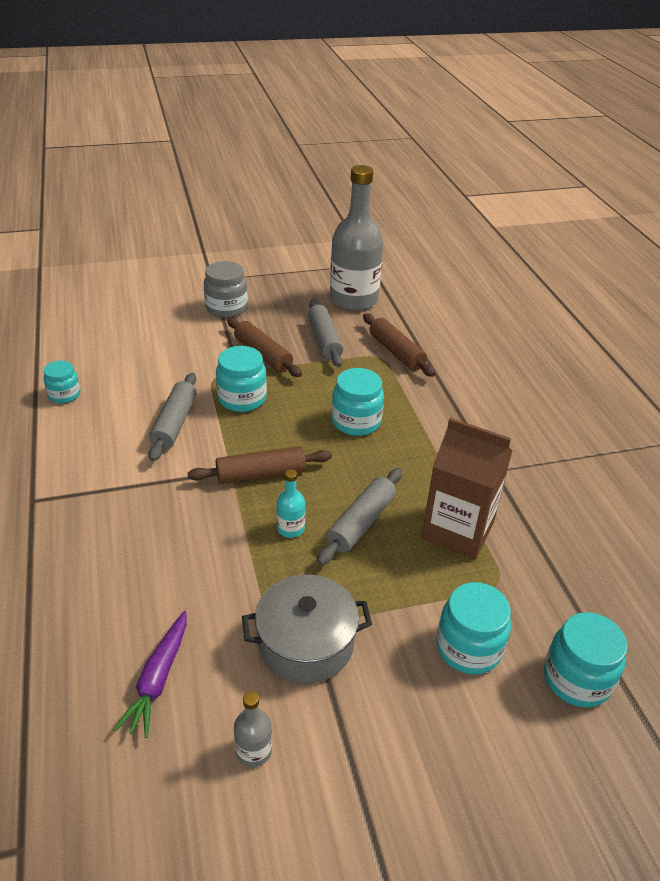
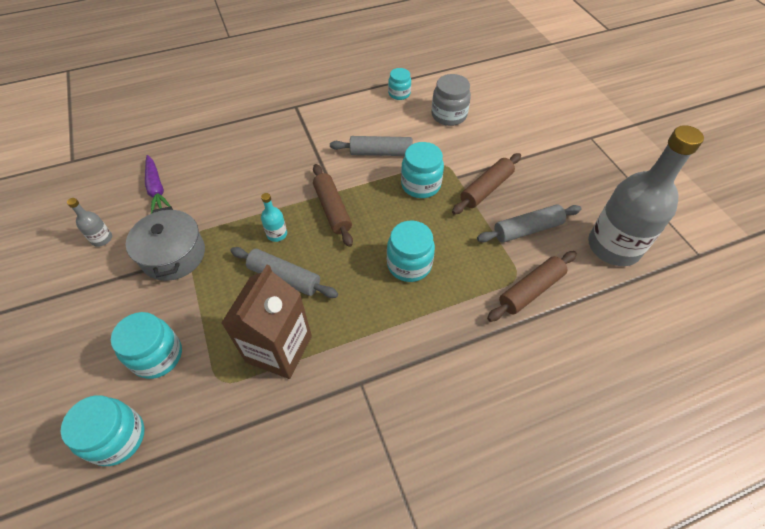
camera: 85 degrees right, 15 degrees up
purple carrot [114,611,187,738] -> purple carrot turned 120 degrees counterclockwise [145,155,170,214]
grey jar [204,261,248,318] -> grey jar moved to [431,74,471,126]

